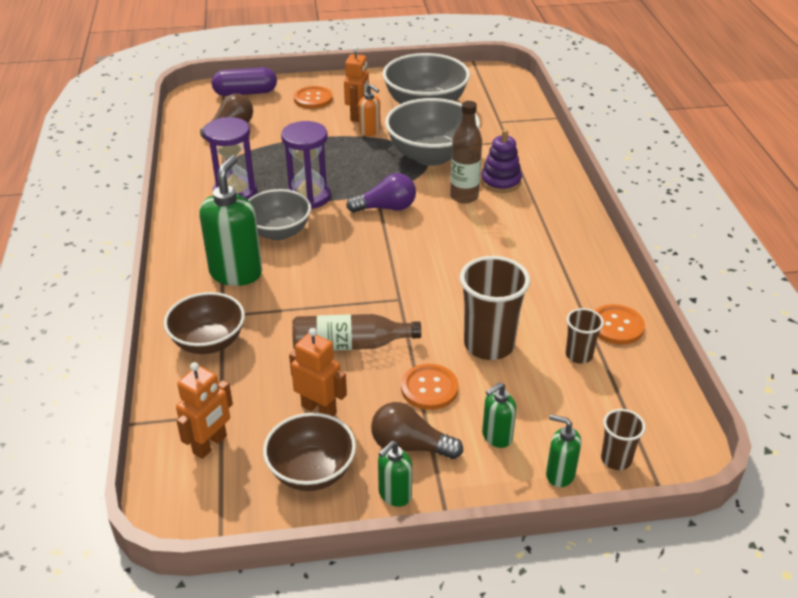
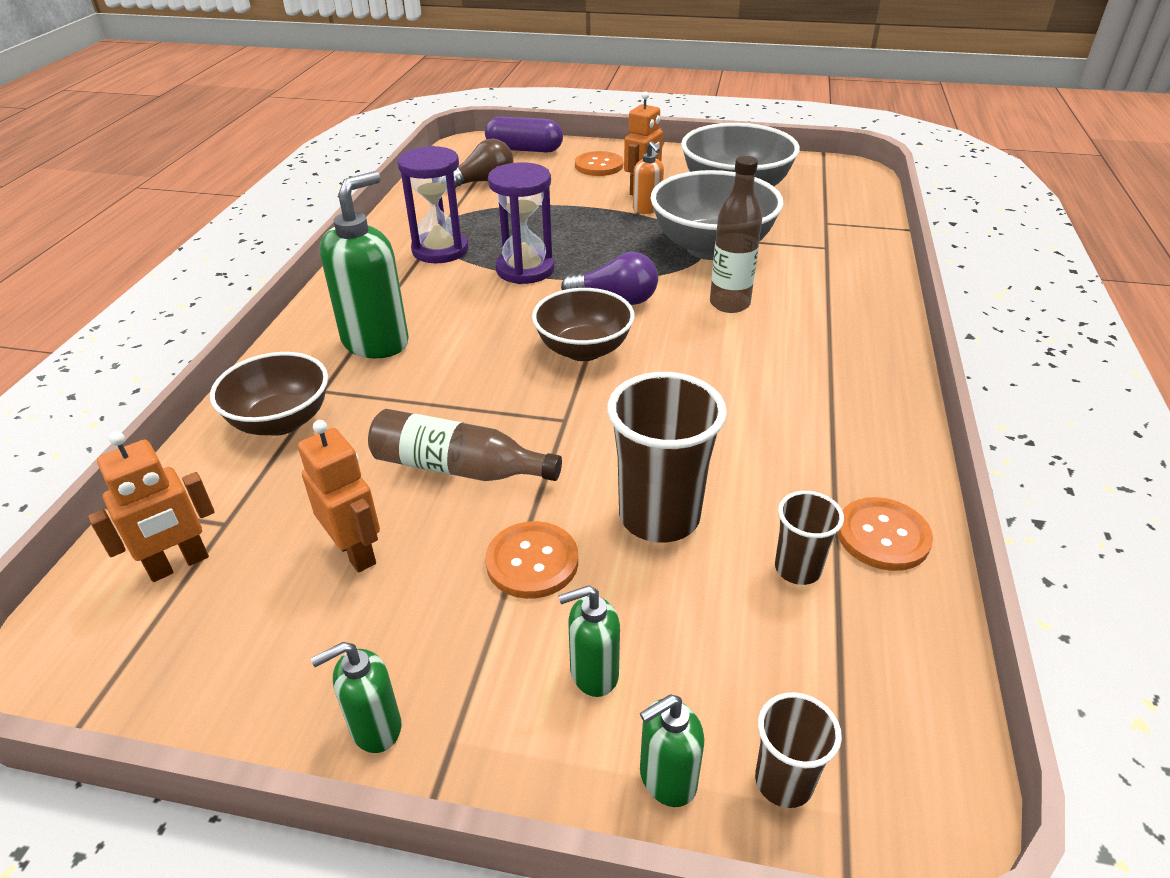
camera: 20 degrees right, 0 degrees up
grey bowl [248,189,311,240] -> none
brown bowl [263,413,356,491] -> brown bowl moved to [532,288,635,361]
brown light bulb [371,402,463,459] -> none
purple stacking toy [481,129,522,193] -> none
green soap dispenser [546,414,581,487] -> green soap dispenser turned 75 degrees counterclockwise [640,695,704,807]

